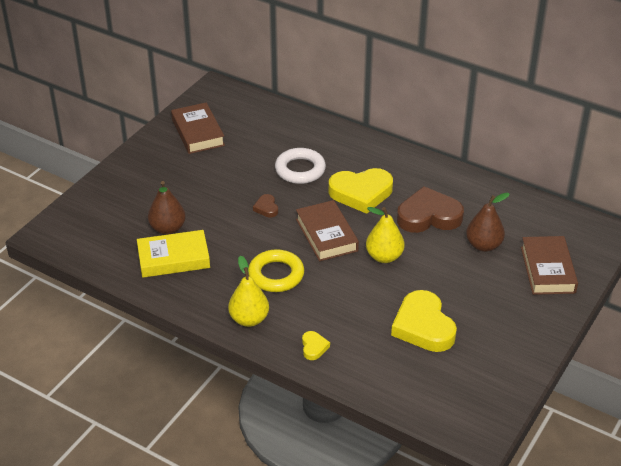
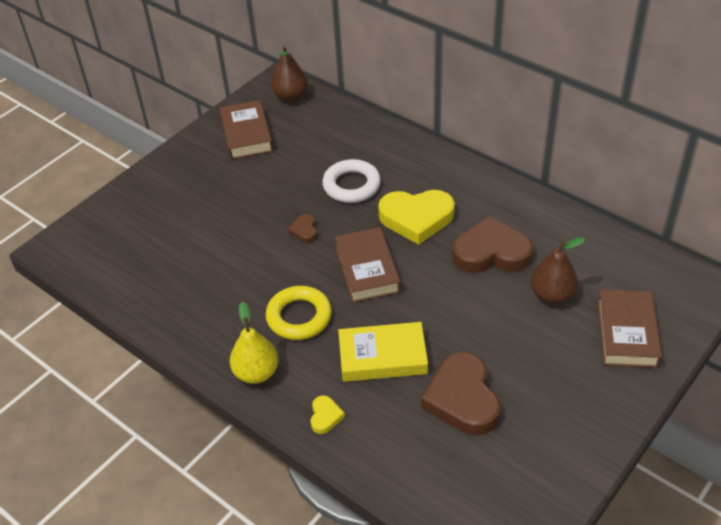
camera: 10 degrees right, 5 degrees up
yellow book [137,230,210,278] -> yellow book moved to [338,322,428,382]
brown pear [148,181,186,235] -> brown pear moved to [271,45,308,102]
yellow pear [366,207,404,263] -> none
yellow heart [391,290,457,352] -> brown heart [421,352,500,435]

